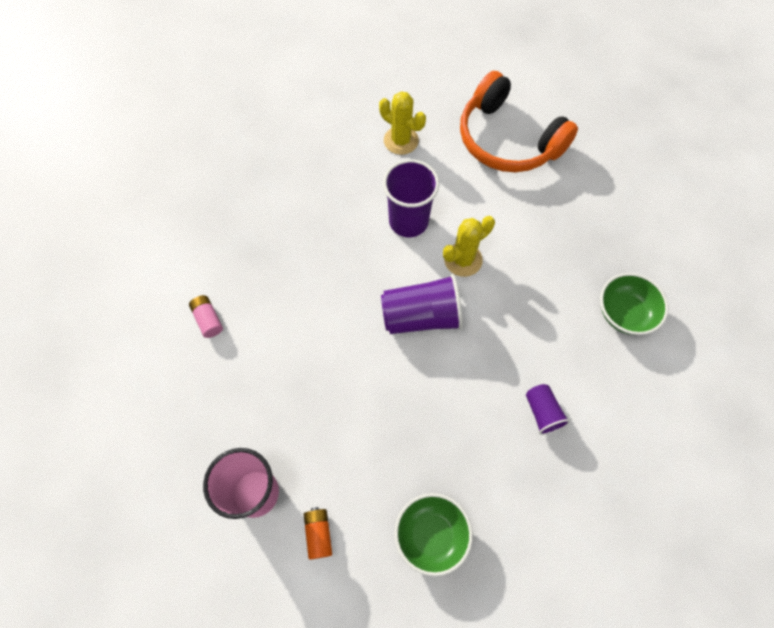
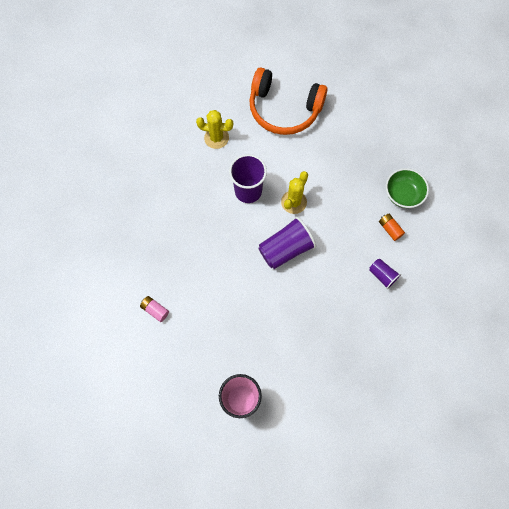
camera: 25 degrees left, 5 degrees up
orange battery [304,507,332,560] -> orange battery moved to [379,214,405,241]
green bowl [394,493,473,576] -> none

